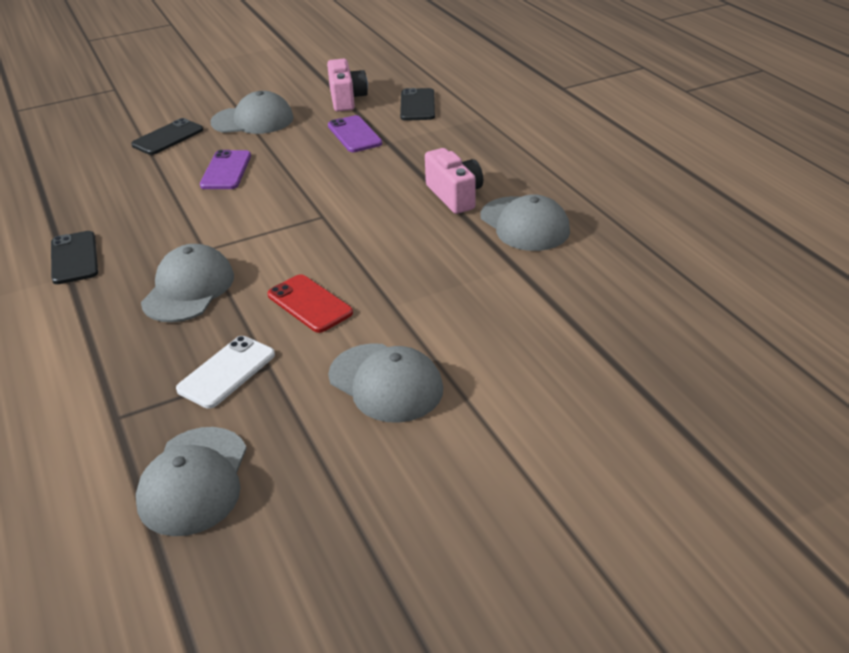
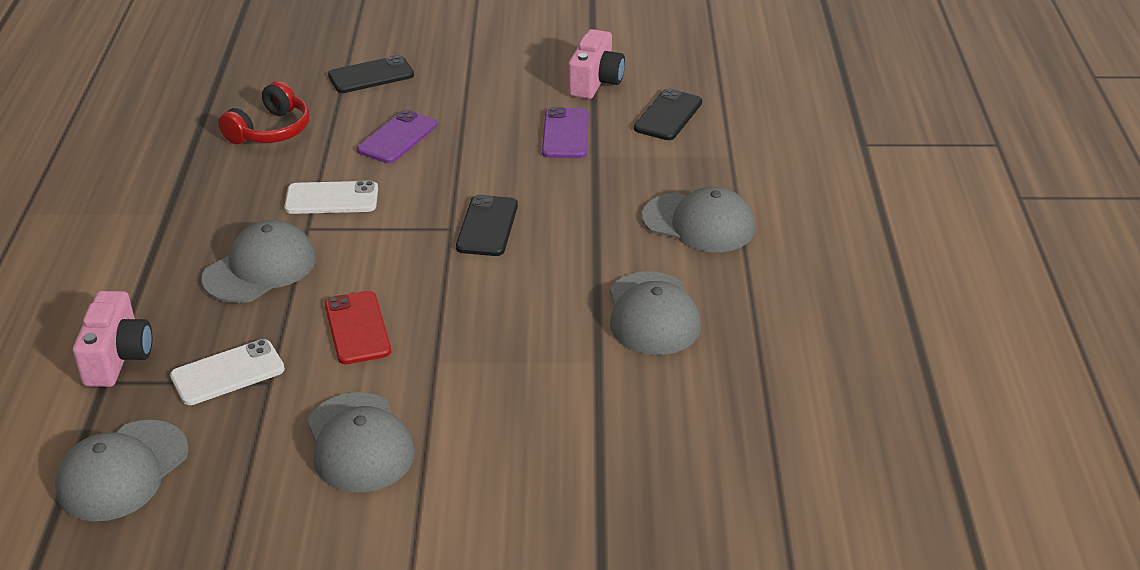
camera: 25 degrees right, 0 degrees up
black phone [51,231,98,284] -> black phone moved to [456,195,518,256]
grey cap [211,91,294,134] -> grey cap moved to [642,187,755,252]
pink camera [425,148,483,214] -> pink camera moved to [73,291,152,387]
none -> red headphones [218,81,310,144]
none -> white phone [285,181,378,214]

